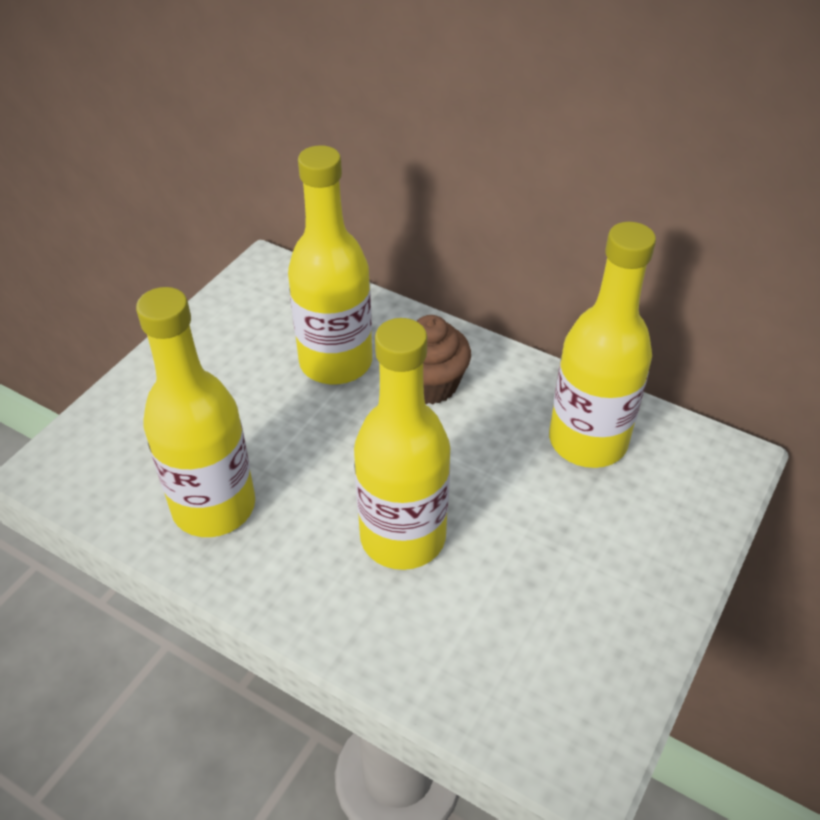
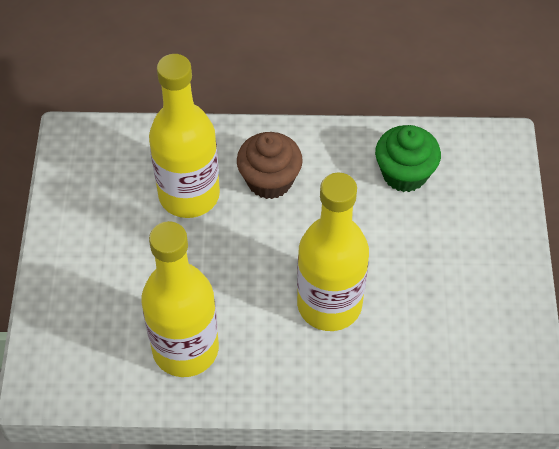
camera: 30 degrees left, 10 degrees up
yellow bottle [549,222,656,468] -> green cupcake [375,125,441,192]

